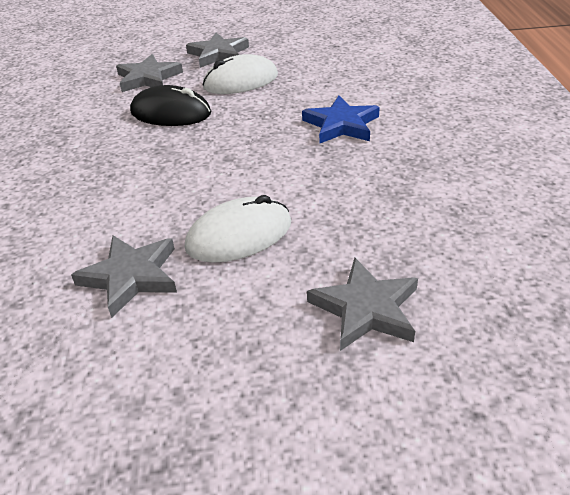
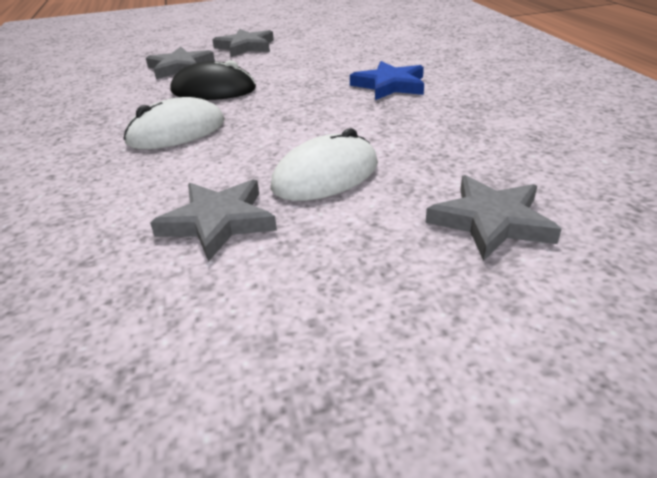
camera: 10 degrees left, 5 degrees down
white mouse [203,54,278,94] -> white mouse moved to [124,97,225,149]

